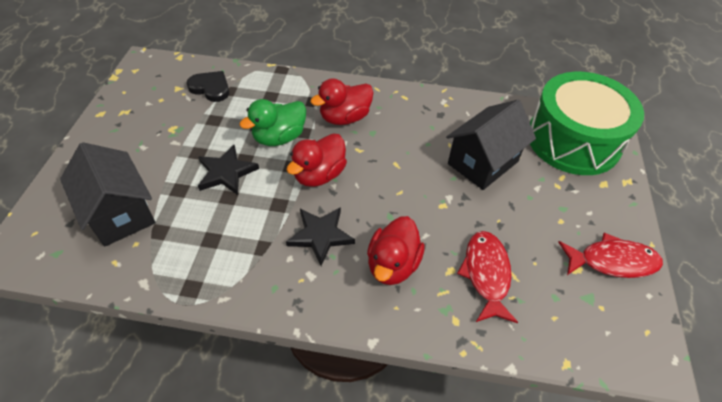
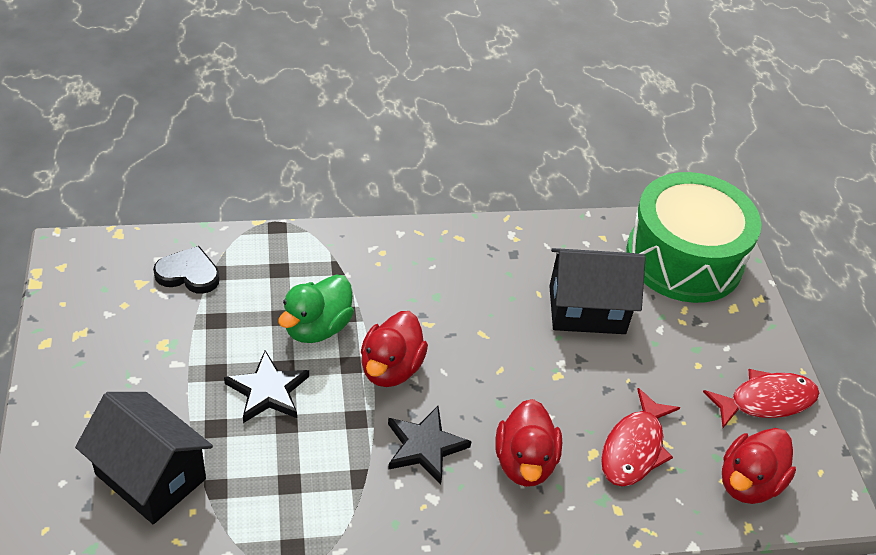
camera: 20 degrees left, 5 degrees down
red duck [310,78,373,125] -> red duck moved to [722,428,796,504]
black house [446,100,536,190] -> black house turned 60 degrees clockwise [549,248,646,334]
red fish [457,231,518,323] -> red fish turned 135 degrees counterclockwise [601,388,680,487]

